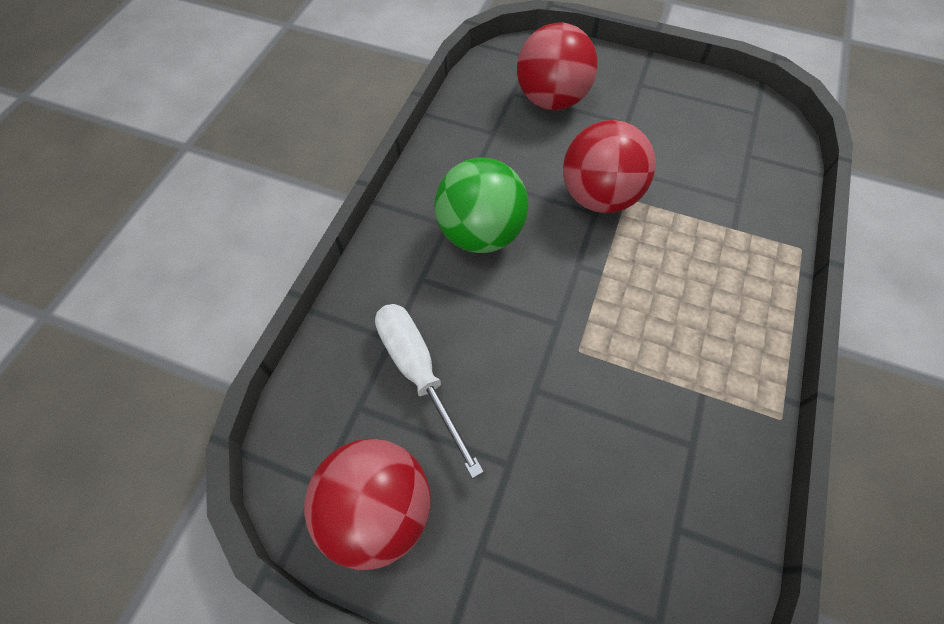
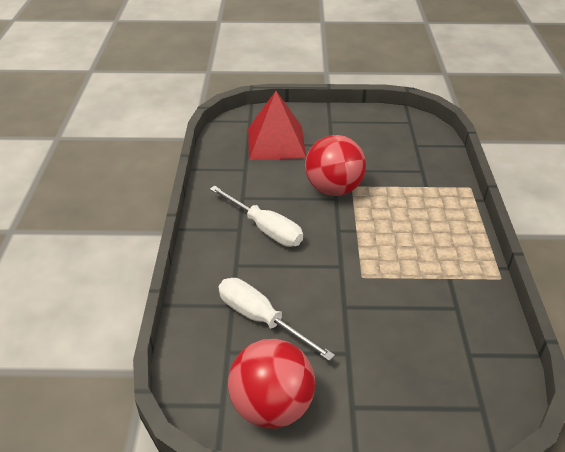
camera: 20 degrees left, 20 degrees down
green ball [434,157,529,253] -> white screwdriver [210,186,303,247]
red ball [517,22,597,110] -> red pyramid [248,91,306,160]

